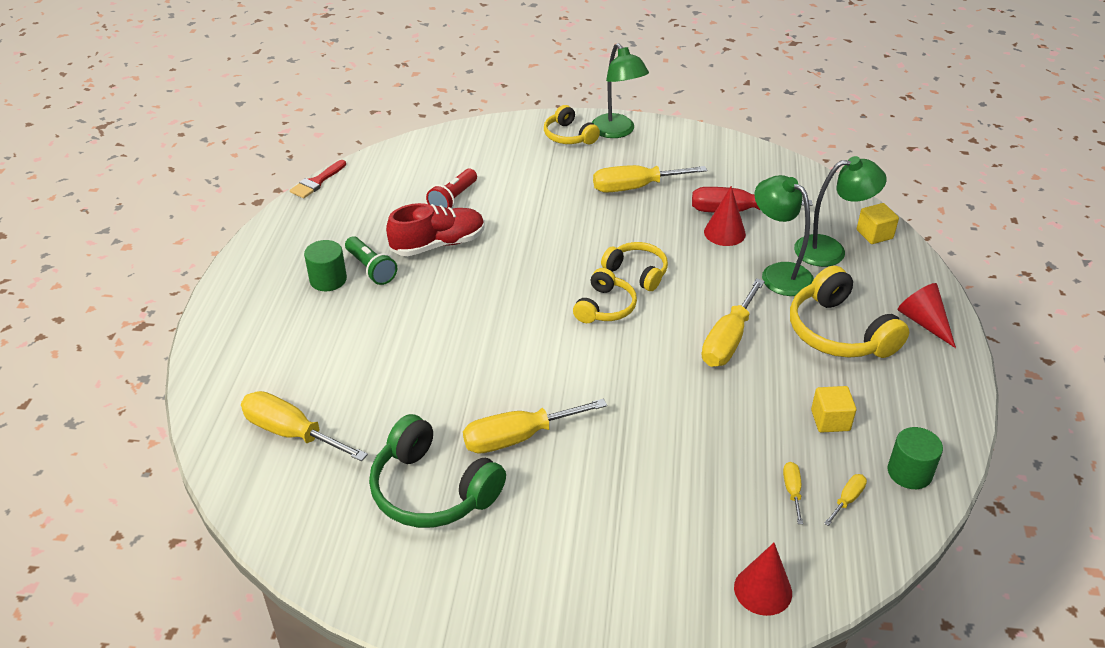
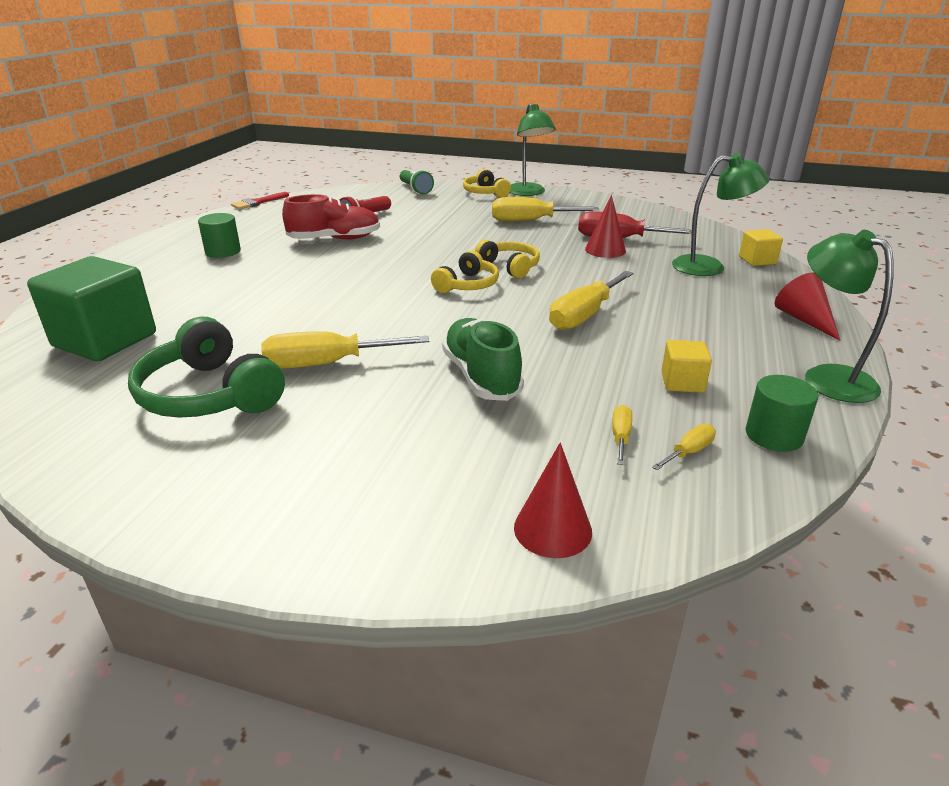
camera: 10 degrees right, 10 degrees down
yellow screwdriver [241,391,368,461] -> green cube [27,256,156,361]
green flashlight [345,236,397,285] -> green flashlight moved to [400,170,434,194]
green lamp [754,175,814,296] -> green lamp moved to [805,230,894,403]
yellow headphones [790,266,909,358] -> none
none -> green shoe [442,318,524,401]

